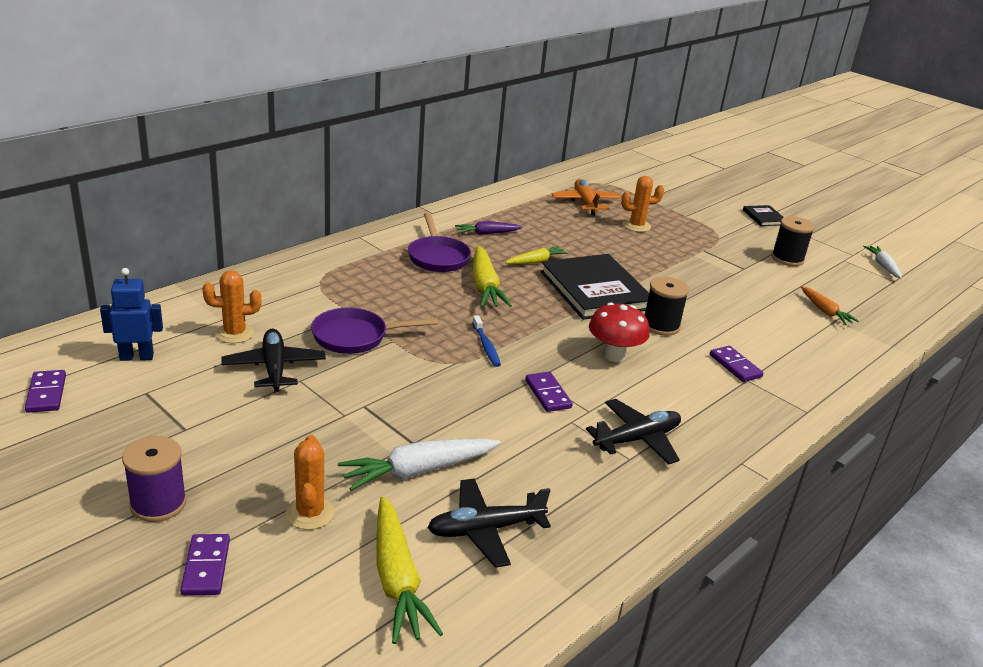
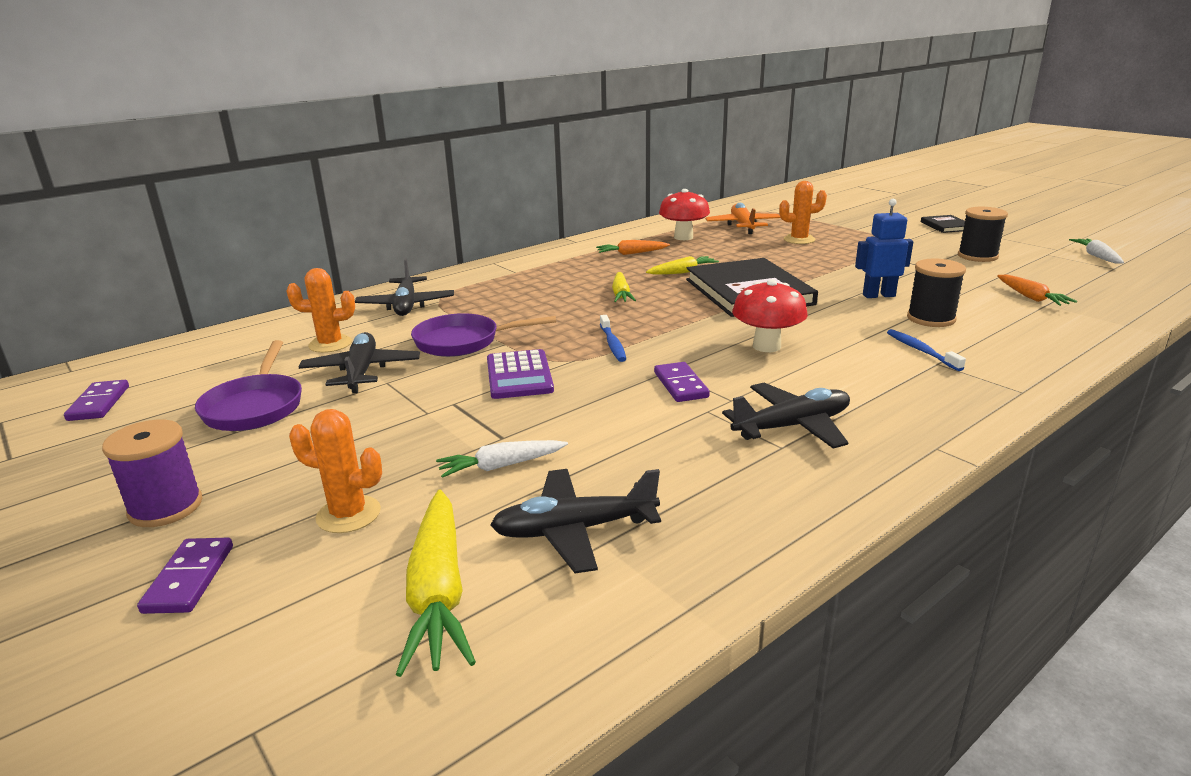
camera: 10 degrees right, 5 degrees down
blue robot [100,268,163,361] -> blue robot moved to [855,199,913,298]
orange cactus [286,435,335,530] -> orange cactus turned 75 degrees counterclockwise [289,409,382,533]
white carrot [338,439,501,491] -> white carrot [436,440,568,478], size x0.61
purple pan [408,212,471,272] -> purple pan moved to [195,340,302,431]
purple carrot [455,221,522,235] -> orange carrot [596,240,670,255]
yellow carrot [473,246,512,307] -> yellow carrot [612,272,636,302], size x0.61
black spool [645,276,689,336] -> black spool moved to [907,259,966,327]
purple domino [710,346,764,382] -> blue toothbrush [887,329,966,371]
none -> black plane [355,258,454,316]
none -> purple calculator [487,349,554,399]
none -> red mushroom [659,189,710,240]

